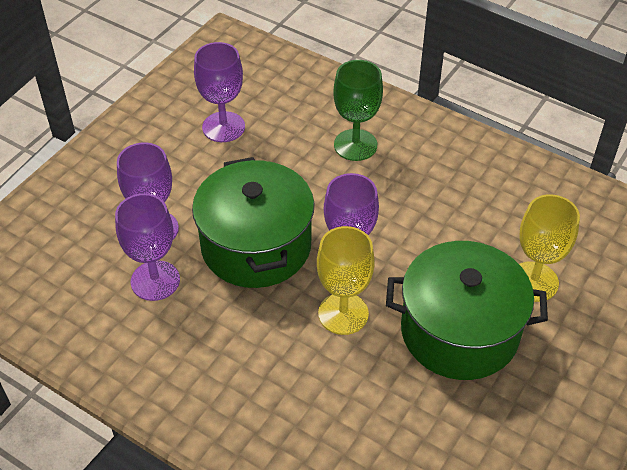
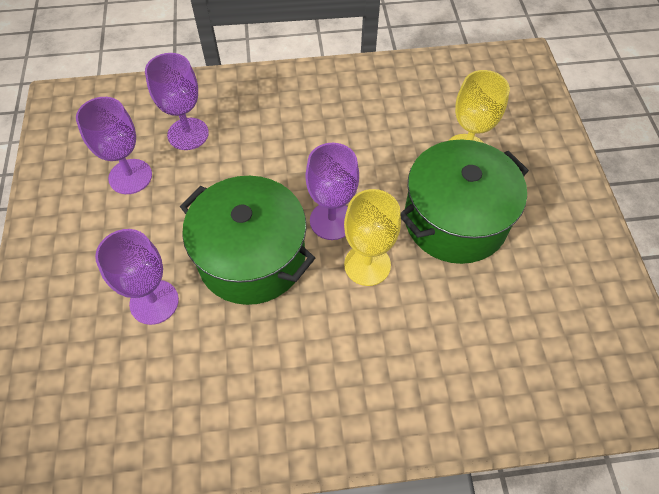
camera: 40 degrees left, 10 degrees up
purple goblet [115,193,180,301] -> purple goblet moved to [145,53,209,150]
green goblet [333,60,383,161] -> none

